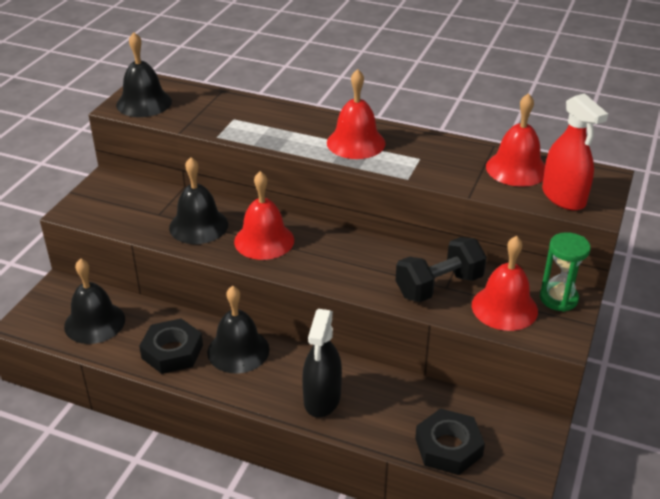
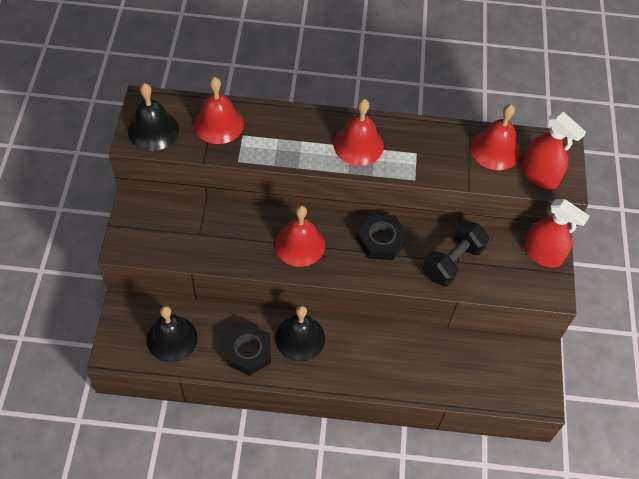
camera: 20 degrees left, 20 degrees up
black bell [169,157,228,244] -> none
black spray bottle [302,309,342,418] -> none
black nut [415,408,485,475] -> black nut moved to [356,214,408,260]
red bell [472,236,538,331] -> red bell moved to [194,77,244,144]
green hourglass [540,232,591,312] -> red spray bottle [523,199,590,268]

